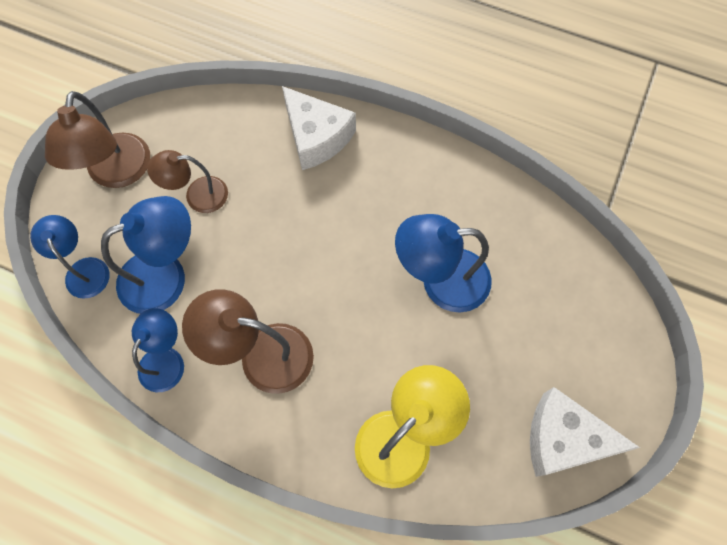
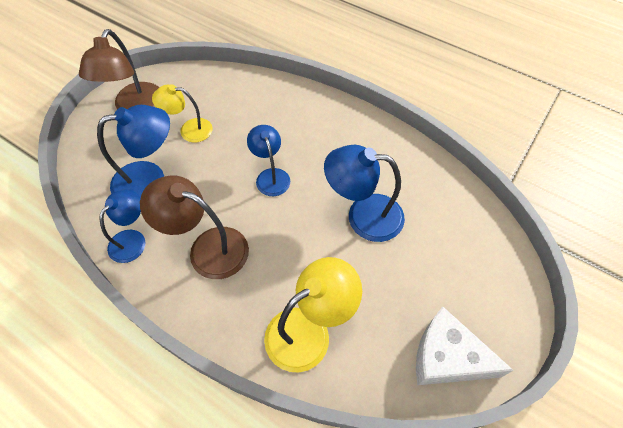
camera: 10 degrees right, 10 degrees down
blue lamp [30,215,109,299] -> blue lamp moved to [247,125,290,196]
brown lamp [147,150,228,213] -> yellow lamp [152,84,213,143]
white cheese [282,86,356,170] -> none

